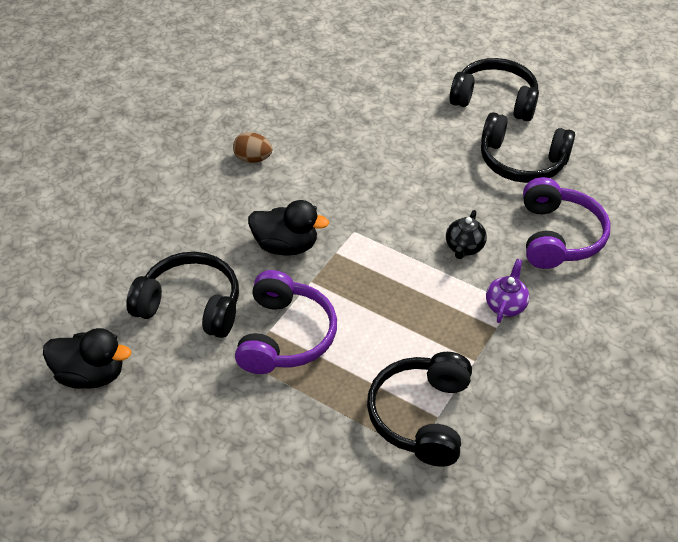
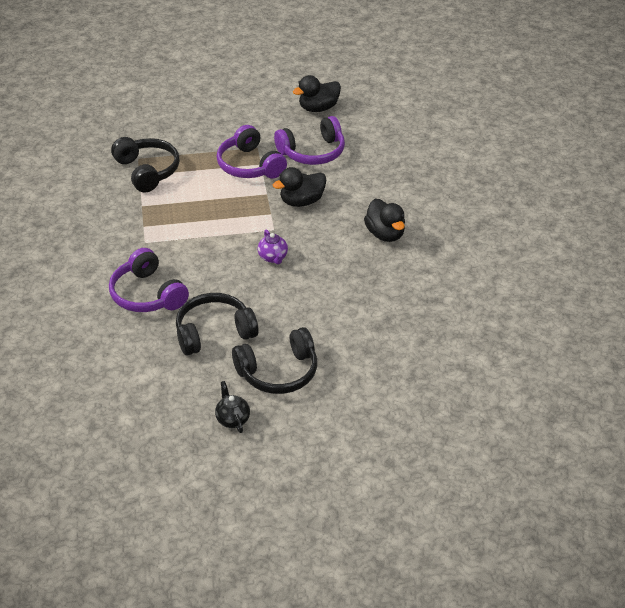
camera: 140 degrees right, 5 degrees down
black headphones [126,252,239,338] -> purple headphones [274,116,345,165]
brown egg [233,132,272,163] -> black duck [364,199,405,242]
black teapot [446,210,487,259] -> black teapot moved to [215,381,250,433]
purple teapot [486,259,529,323] -> purple teapot moved to [258,230,288,264]

